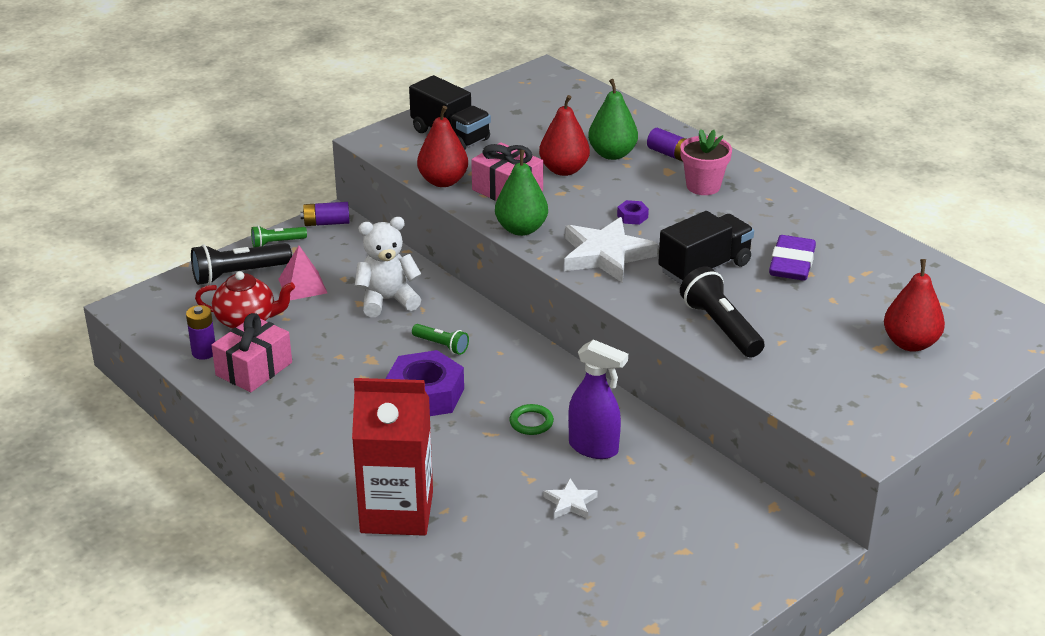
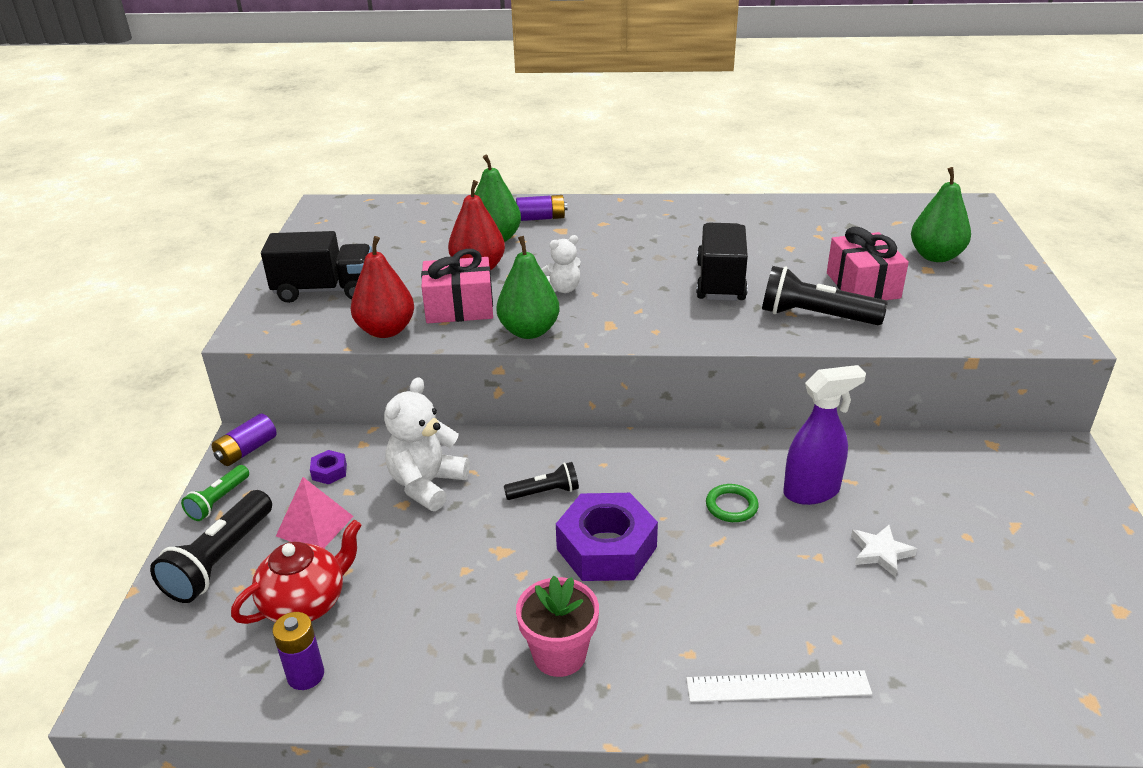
camera: 45 degrees left, 0 degrees up
pink gift [211,313,292,392] -> pink gift moved to [827,227,909,300]
red carton [352,378,433,536] -> white ruler [686,670,872,702]
green flashlight [412,324,469,355] -> black flashlight [504,462,579,500]
white star [564,217,658,283] -> none
purple nut [617,200,649,225] -> purple nut moved to [310,450,347,485]
pink flower pot [680,129,732,195] -> pink flower pot moved to [516,576,599,677]
purple eraser [769,235,816,281] -> none
red pear [884,259,945,352] -> green pear [911,167,971,262]
none -> white teddy bear [542,235,581,293]

